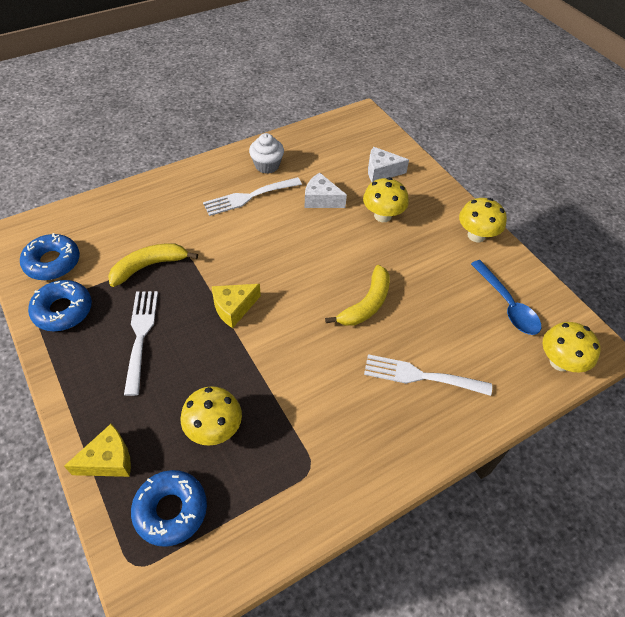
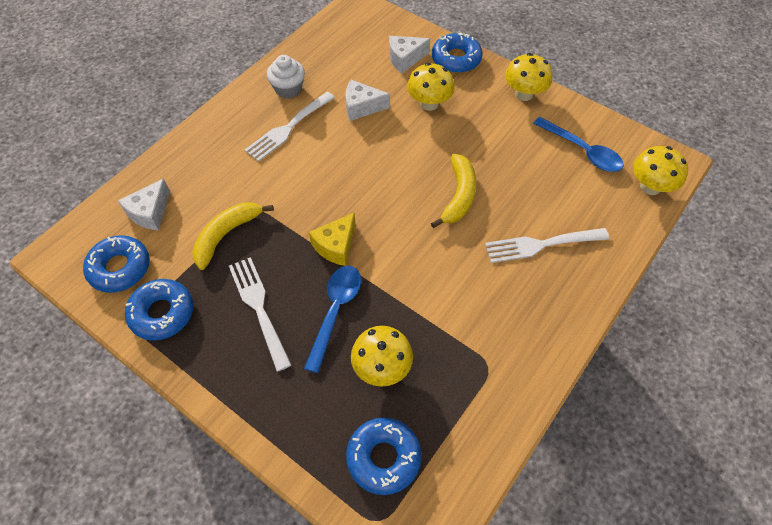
camera: 20 degrees left, 5 degrees up
yellow cheese [64,424,131,477] -> none
none -> white cheese [118,178,170,230]
none -> blue spoon [304,266,361,373]
none -> blue donut [432,33,483,73]

